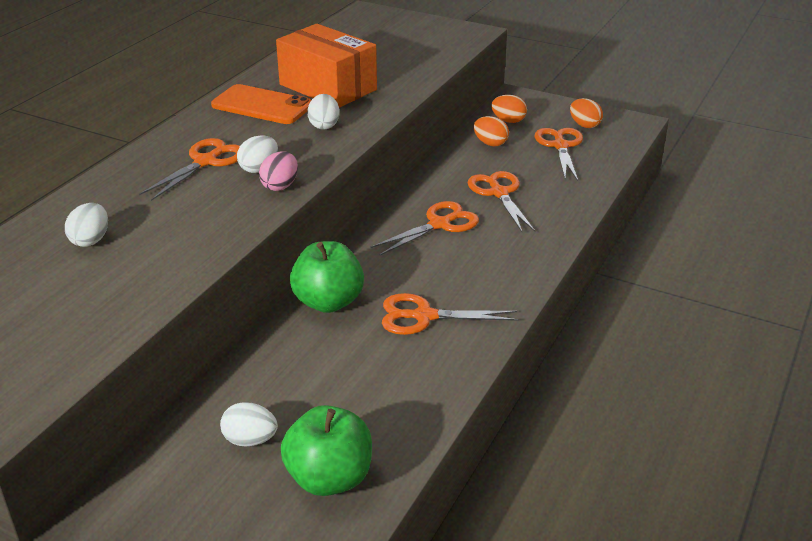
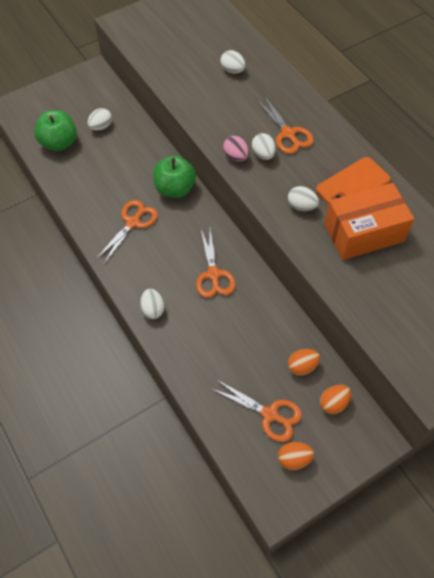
camera: 120 degrees right, 25 degrees up
orange scissors [468,171,535,232] -> none
none -> white egg [140,289,164,319]

